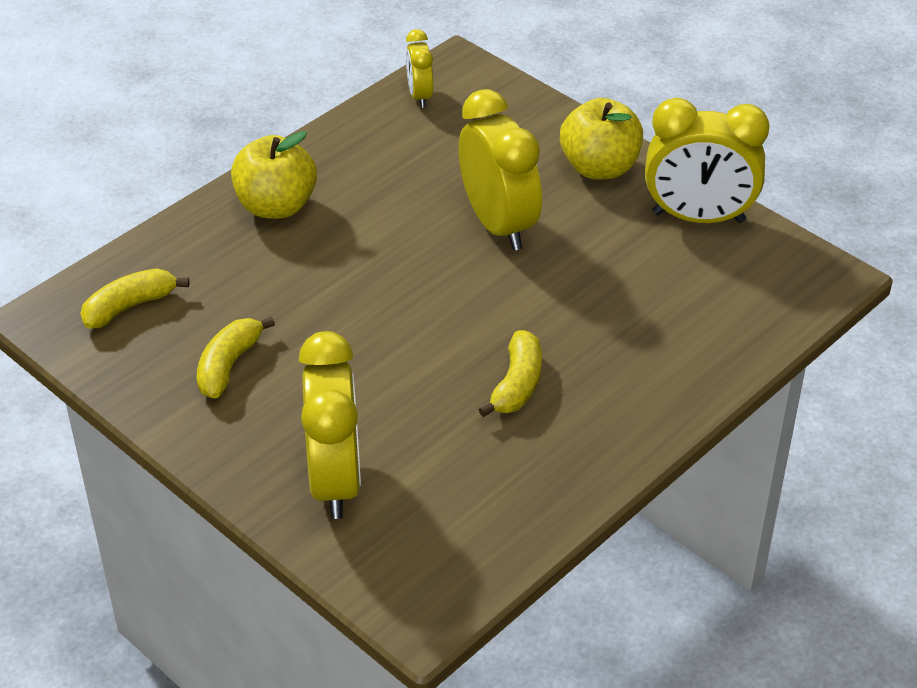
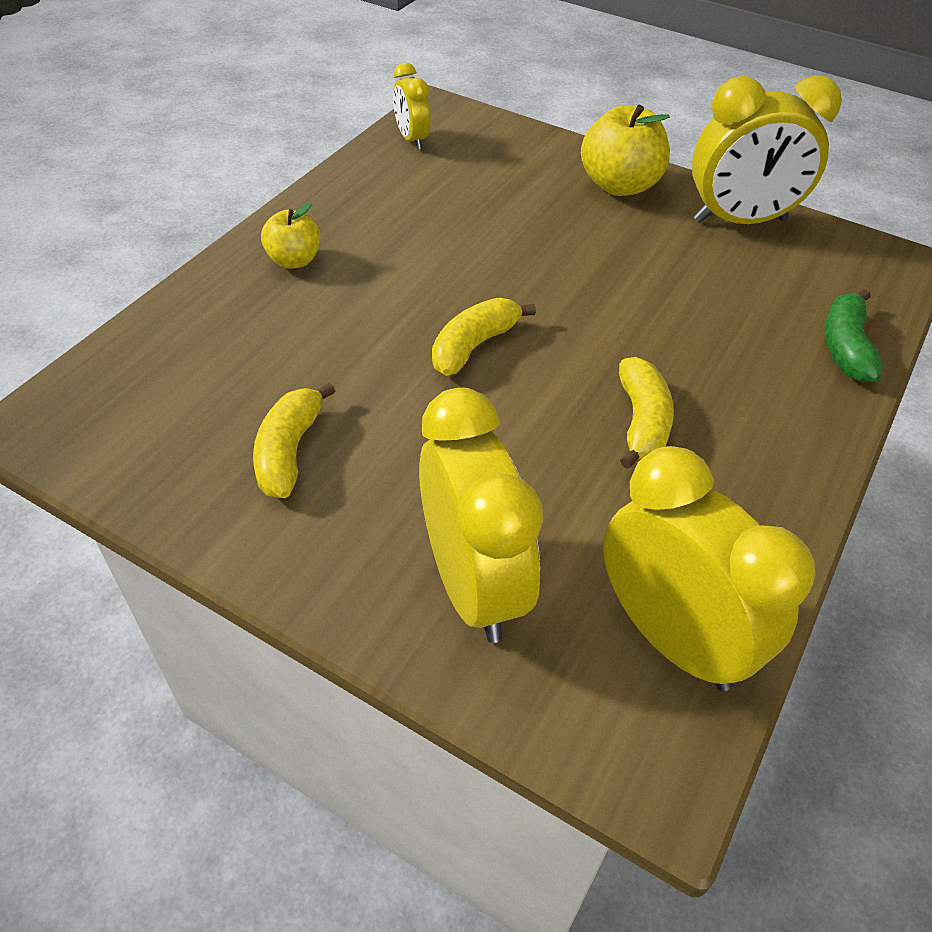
camera: 15 degrees left, 5 degrees up
yellow banana [81,268,189,329] -> yellow banana moved to [432,298,536,376]
yellow apple [231,131,317,219] -> yellow apple [261,203,321,269], size x0.60
yellow clock [459,89,542,251] -> yellow clock moved to [603,446,815,691]
none -> green banana [825,290,882,383]

